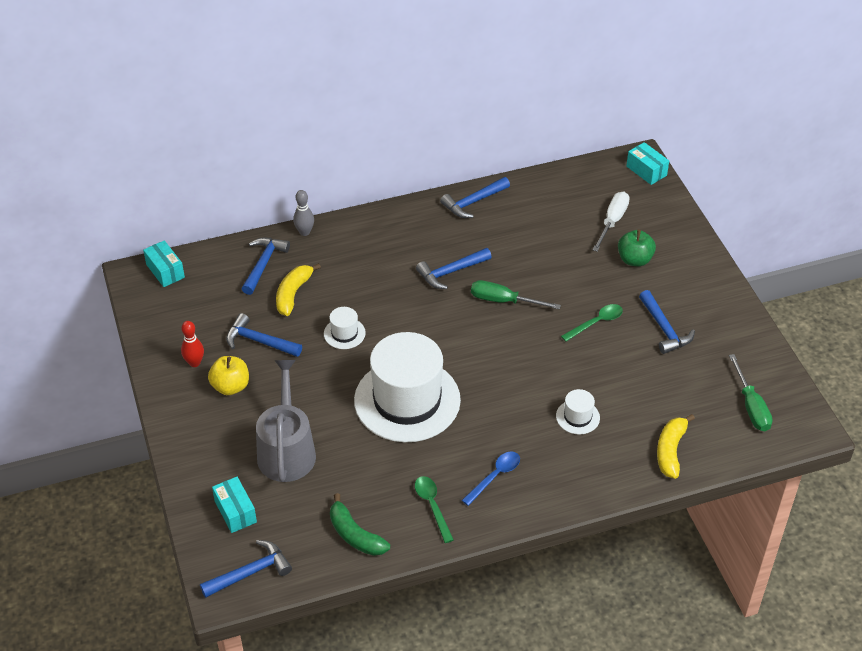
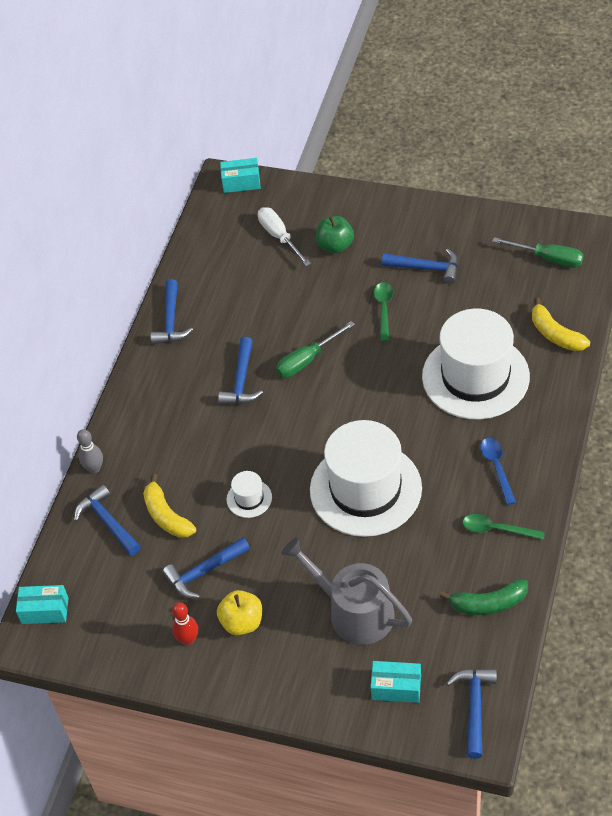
camera: 50 degrees left, 5 degrees up
white hat [556,389,600,434] -> white hat [422,308,530,420], size x2.44

